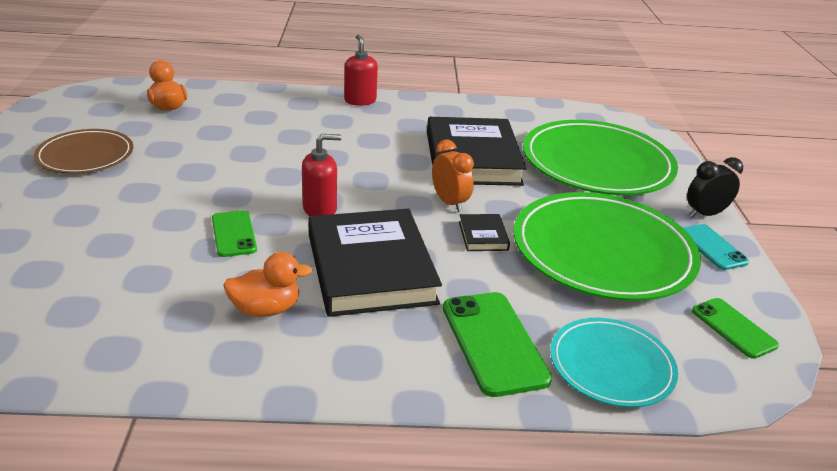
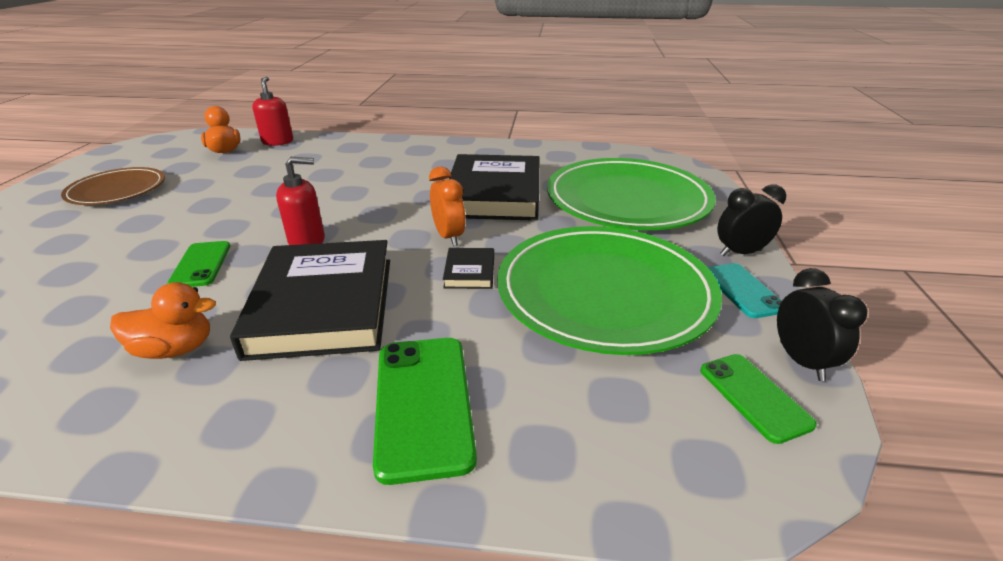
camera: 10 degrees right, 0 degrees up
red soap dispenser [344,35,378,106] -> red soap dispenser moved to [252,77,293,146]
turquoise plate [550,318,678,408] -> none
none -> black clock [777,268,867,381]

